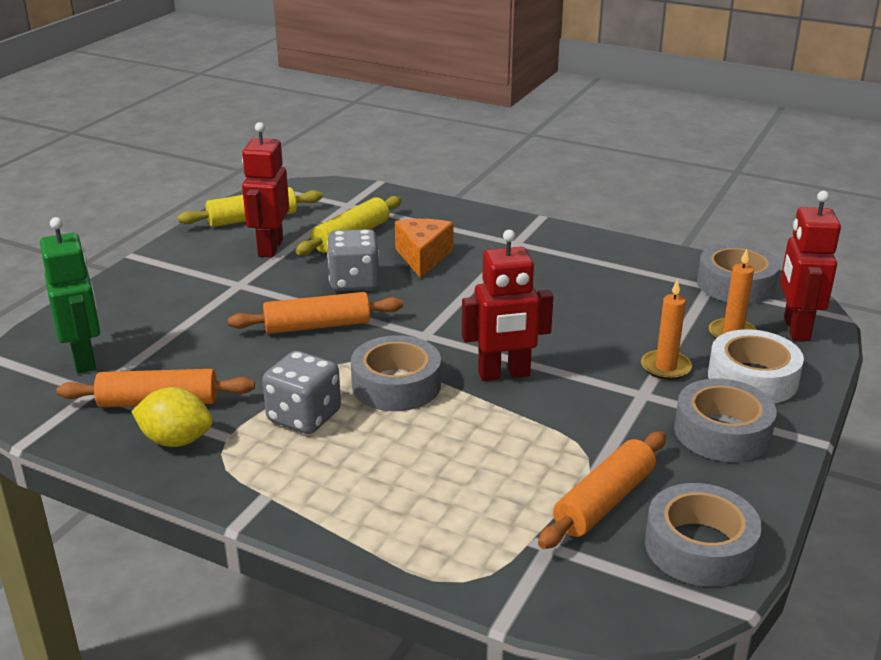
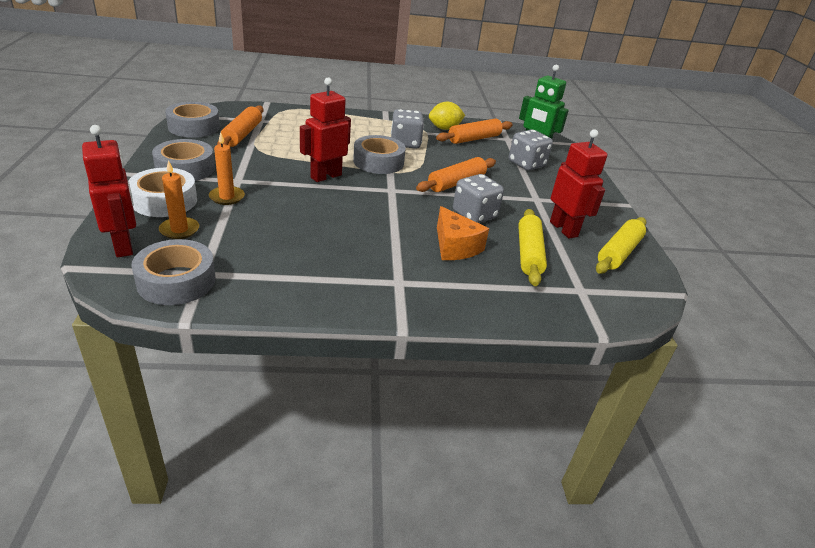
camera: 145 degrees right, 5 degrees up
none -> grey dice [509,129,553,171]

